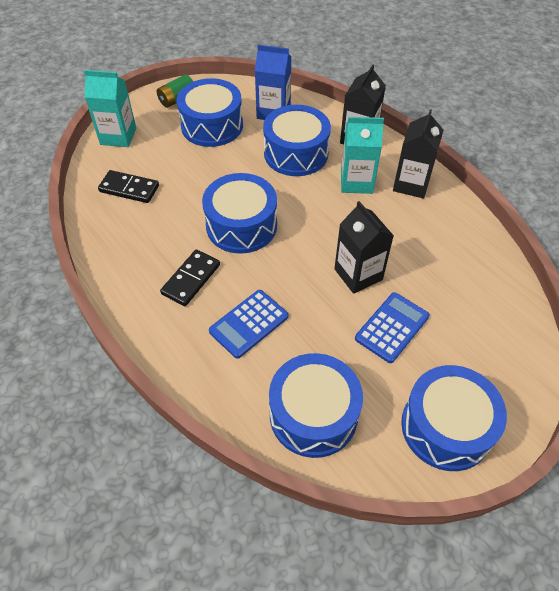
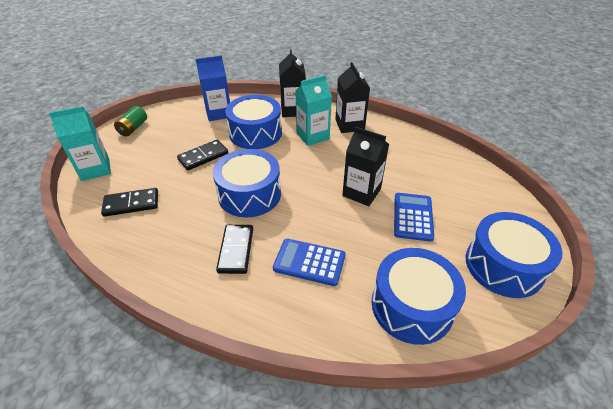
camera: 30 degrees left, 10 degrees down
blue drum [176,78,243,147] -> none
blue calculator [209,290,288,359] -> blue calculator turned 90 degrees clockwise [273,239,345,286]
none -> black domino [177,140,228,171]

